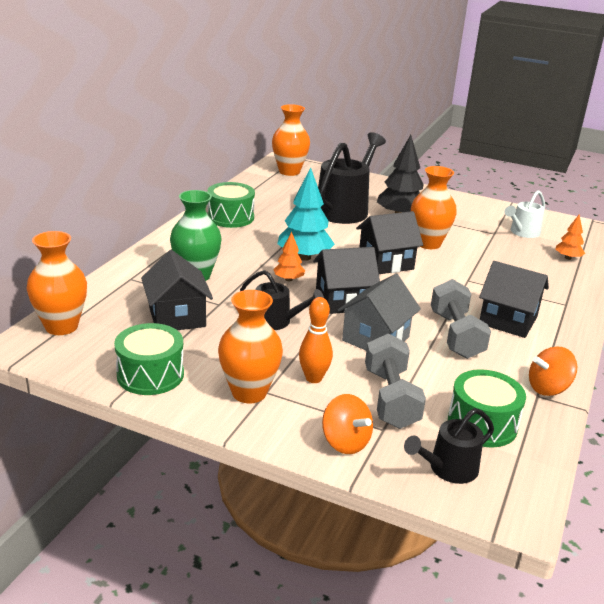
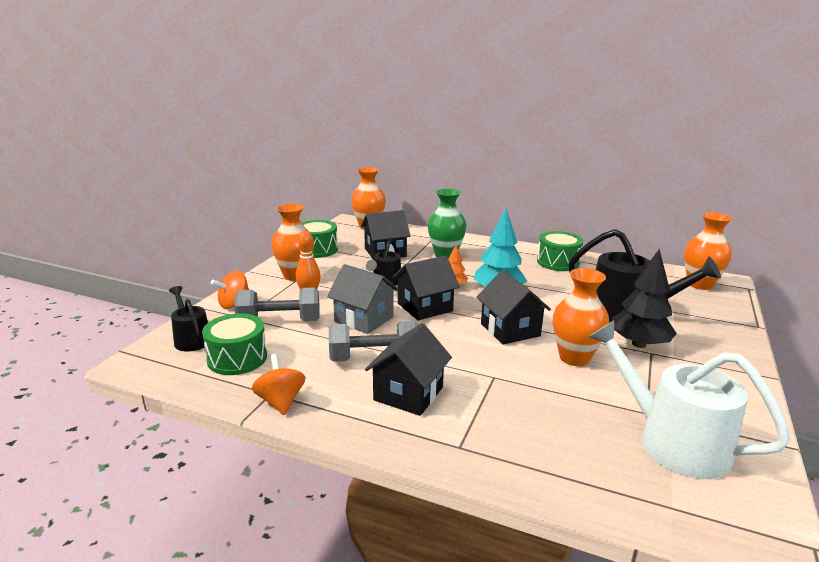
camera: 90 degrees right, 5 degrees down
black house [313,247,380,314] -> black house turned 75 degrees clockwise [393,255,460,321]
white watering can [504,190,545,238] -> white watering can [589,321,791,479], size x1.83
orange tree [555,215,585,260] -> none

